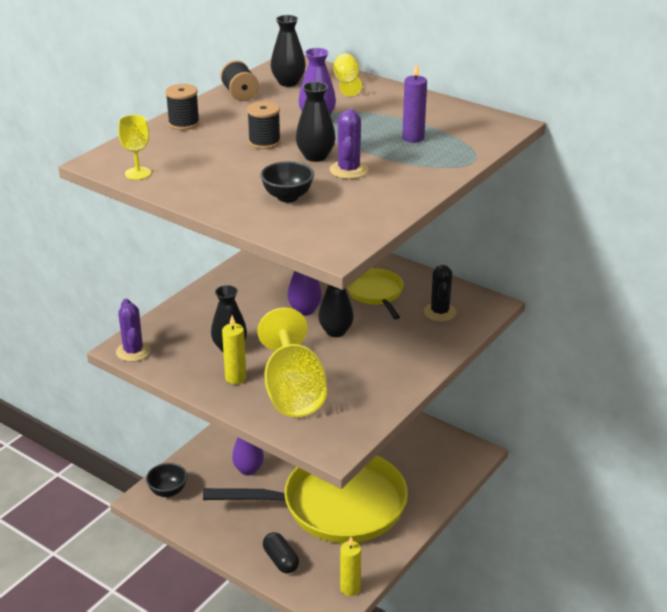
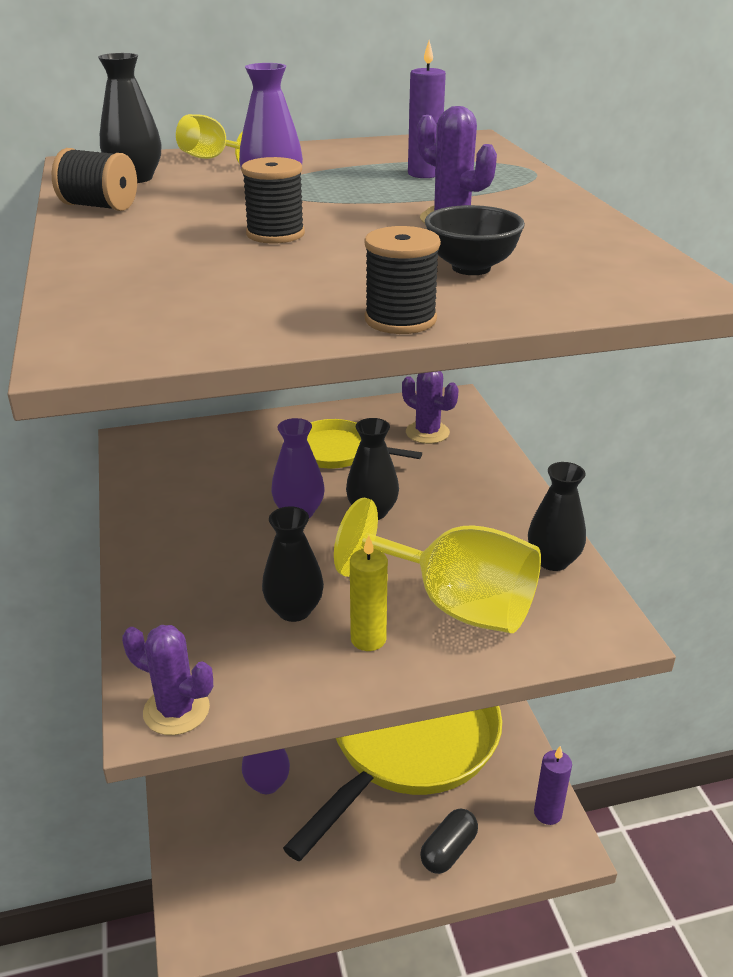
camera: 50 degrees left, 0 degrees up
yellow goblet [118,115,151,180] -> none
black bowl [146,463,187,497] -> none
black spool [165,84,200,130] -> black spool moved to [364,226,441,334]
black capsule [263,532,299,574] -> black capsule turned 60 degrees counterclockwise [420,809,478,874]
black vase [296,82,335,162] -> black vase moved to [528,462,586,571]
yellow candle [340,537,361,596] -> purple candle [534,746,572,825]
black cactus [424,265,457,321] -> purple cactus [402,371,458,444]

